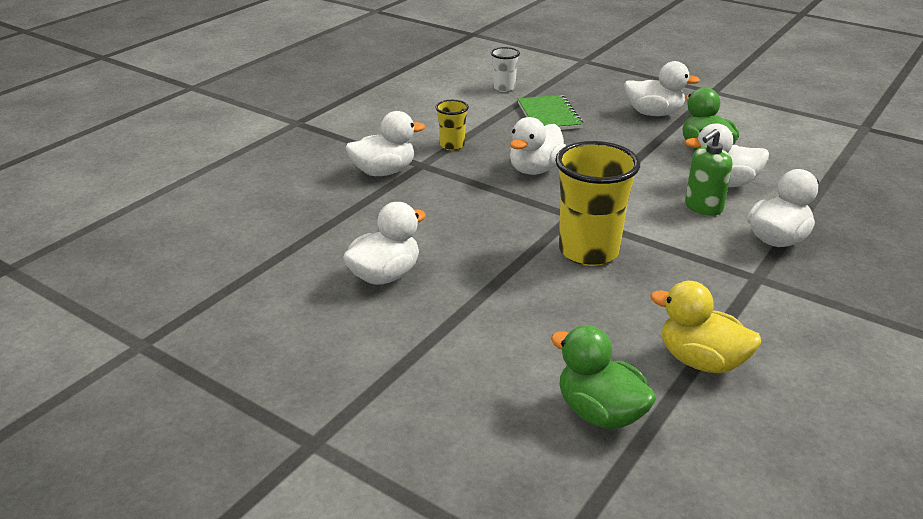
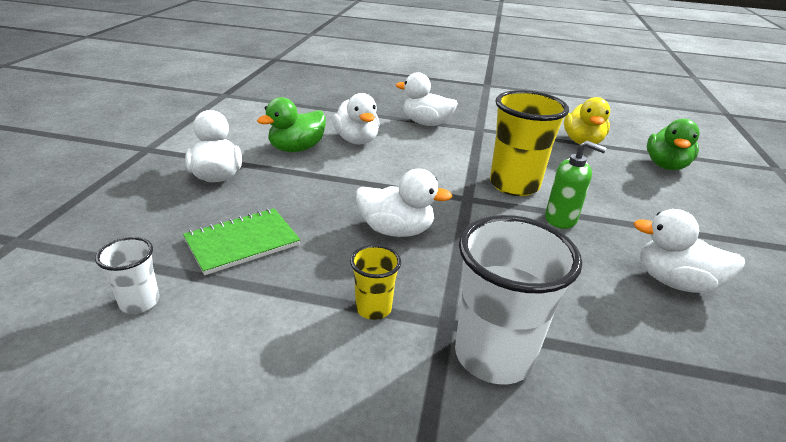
camera: 115 degrees left, 0 degrees up
white duck [346,111,425,176] -> white cup [455,215,582,384]
green soap dispenser [685,129,732,216] -> green soap dispenser moved to [545,141,606,229]

